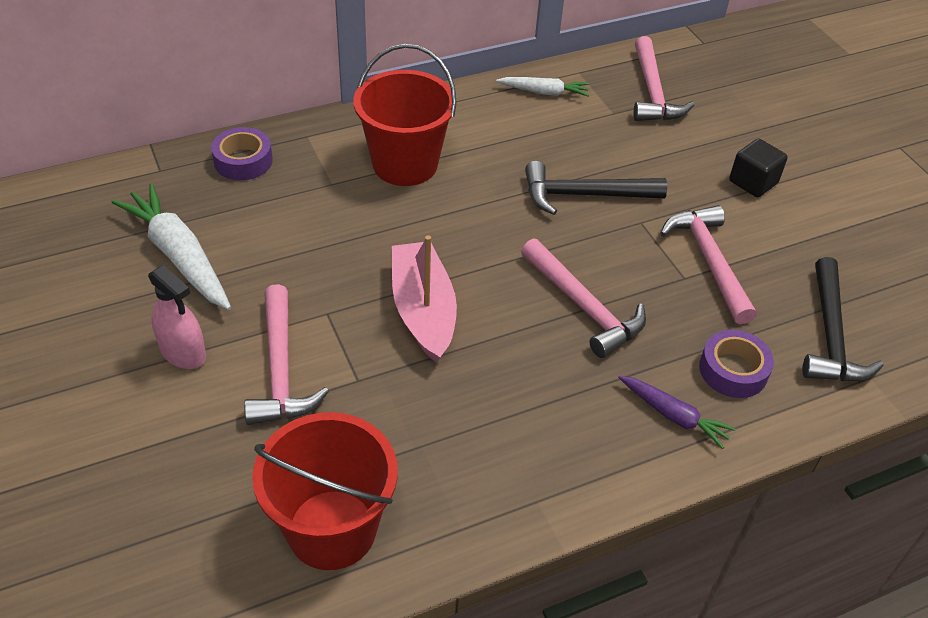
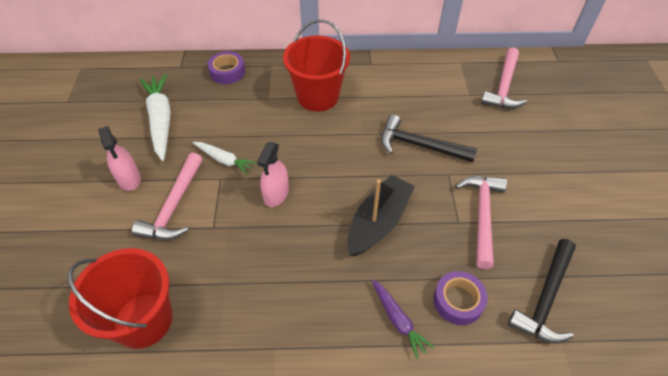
camera: 25 degrees right, 5 degrees up
pink boat [392,235,457,363] -> pink spray bottle [257,142,289,207]
white carrot [496,77,589,96] -> white carrot moved to [193,142,256,174]
pink hammer [521,238,646,358] -> black boat [347,175,415,256]
black cube [729,138,788,197] -> none

